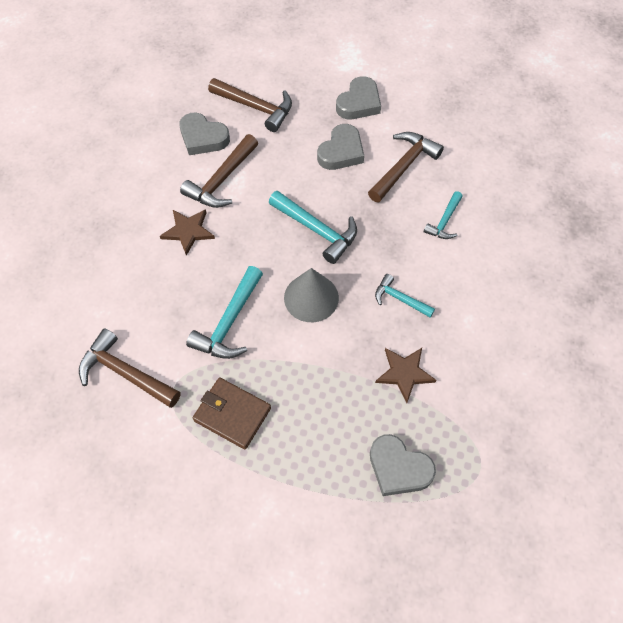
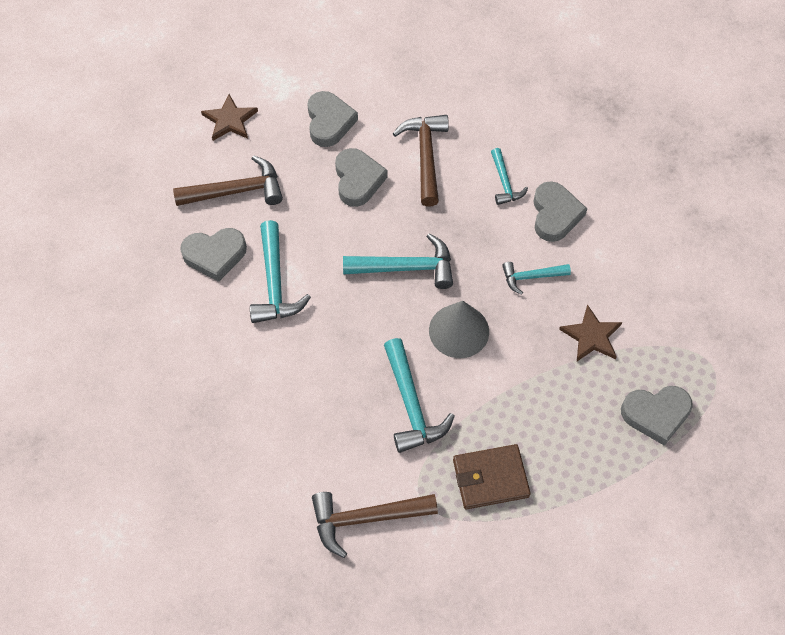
camera: 40 degrees left, 0 degrees up
brown star [160,209,215,256] -> brown star moved to [201,94,258,141]
brown hammer [180,134,258,208] -> turquoise hammer [250,220,311,323]
none -> grey heart [533,181,587,242]

